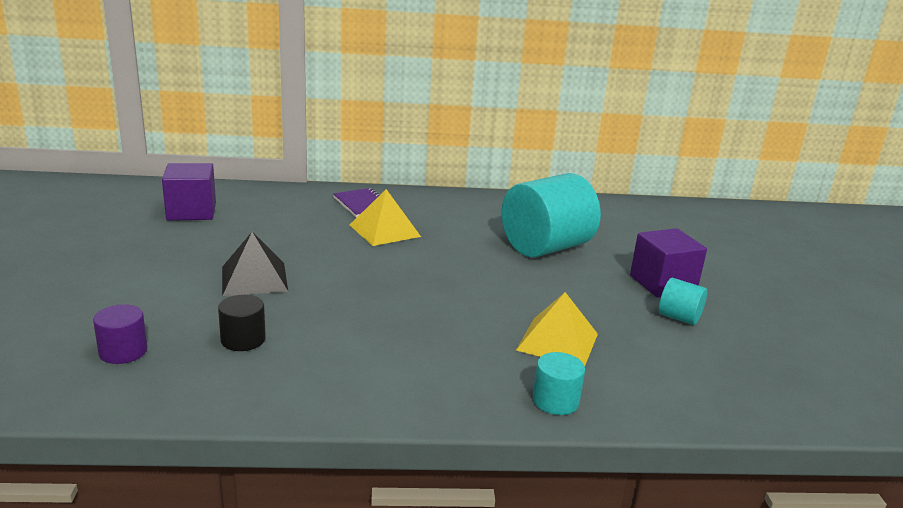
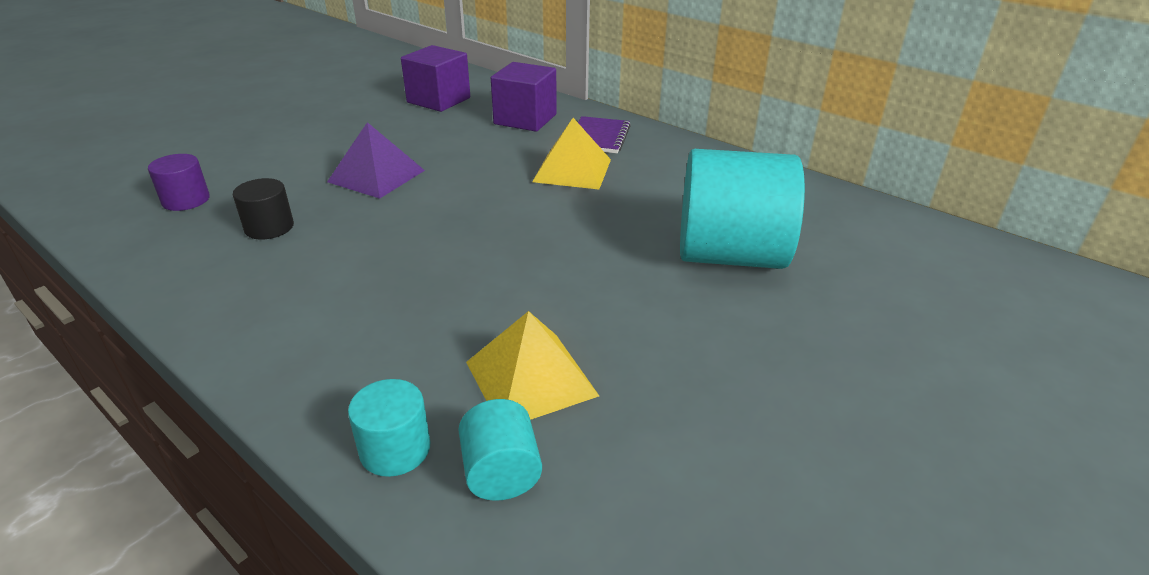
camera: 45 degrees right, 10 degrees up
black pyramid [222,232,288,296] -> purple pyramid [327,122,425,199]
purple cube [630,228,707,298] -> purple cube moved to [491,62,557,132]
turquoise cylinder [659,278,707,325] -> turquoise cylinder moved to [458,399,542,501]

